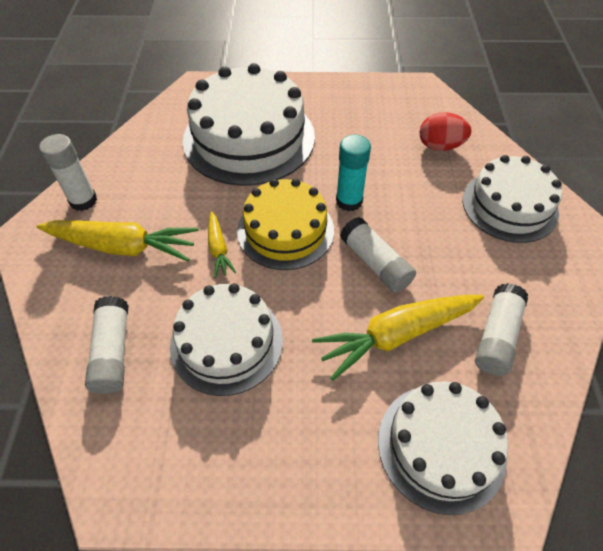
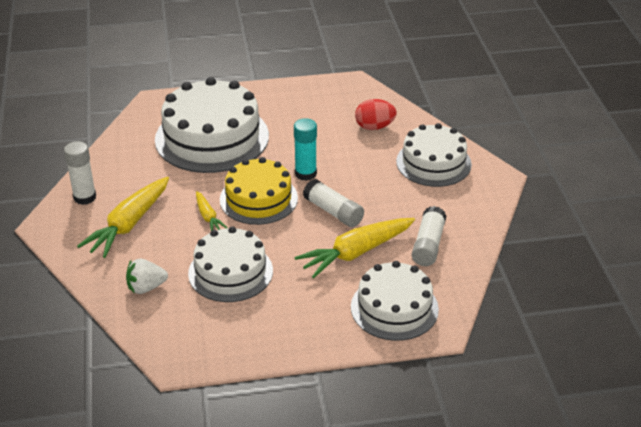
camera: 10 degrees left, 15 degrees down
yellow carrot [36,220,199,262] -> yellow carrot turned 120 degrees clockwise [77,177,169,258]
white glue stick [85,296,129,394] -> white strawberry [126,259,168,294]

